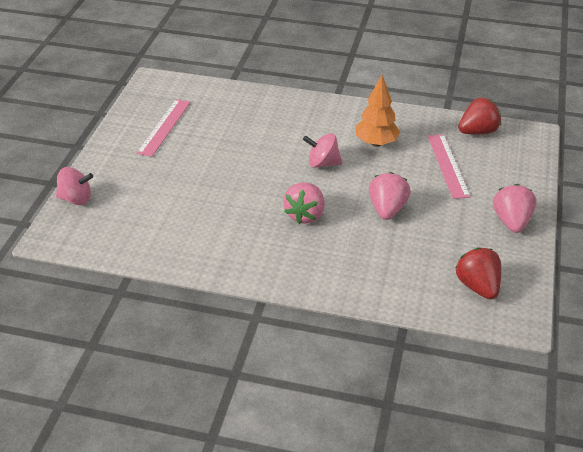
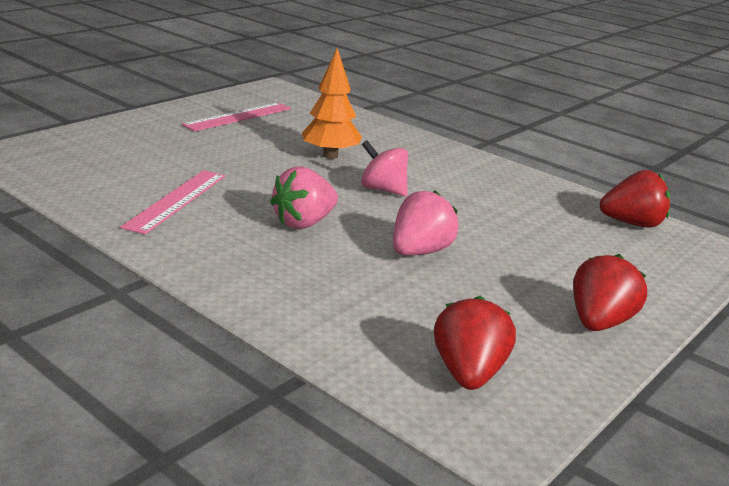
camera: 25 degrees right, 15 degrees down
pink spinning top [56,167,93,205] -> none
orange tree [356,75,400,147] -> orange tree moved to [302,48,362,159]
pink ruler [427,134,471,199] -> pink ruler moved to [120,170,225,234]
pink strawberry [493,184,536,233] -> red strawberry [573,254,647,331]

